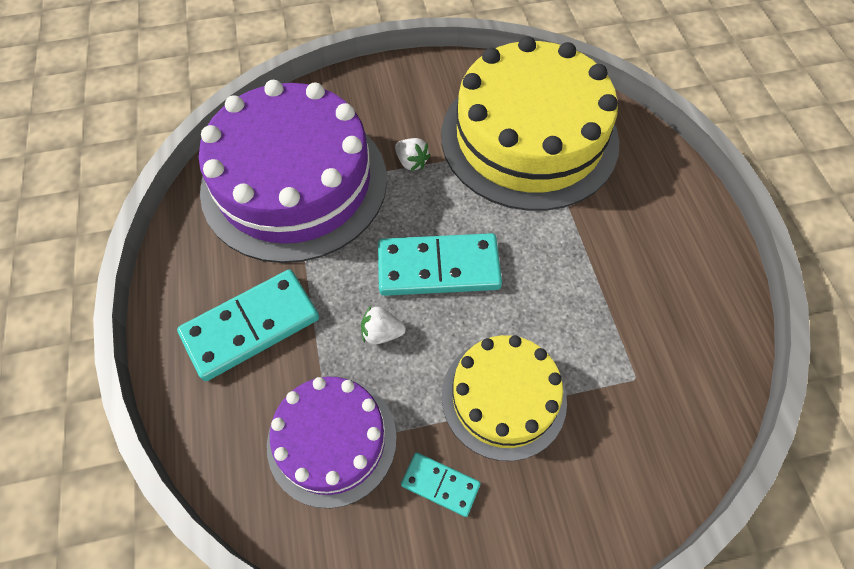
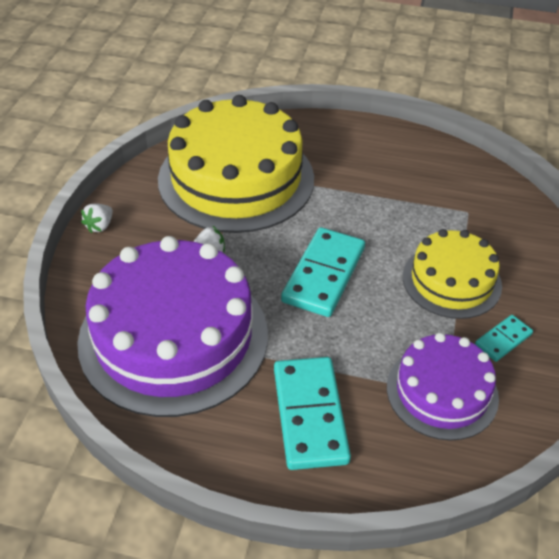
camera: 65 degrees left, 15 degrees down
white strawberry [361,306,406,345] -> white strawberry moved to [81,203,113,233]

